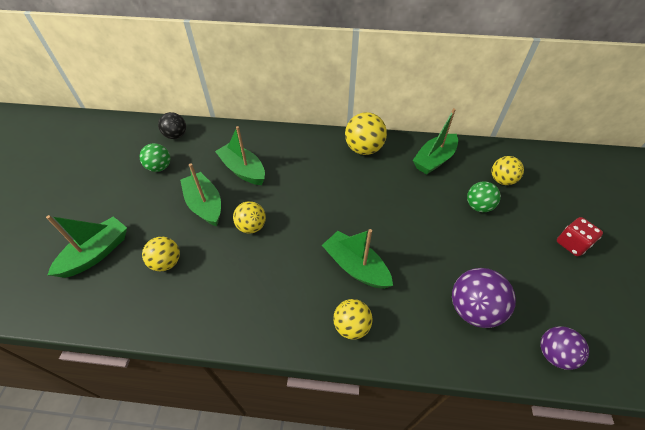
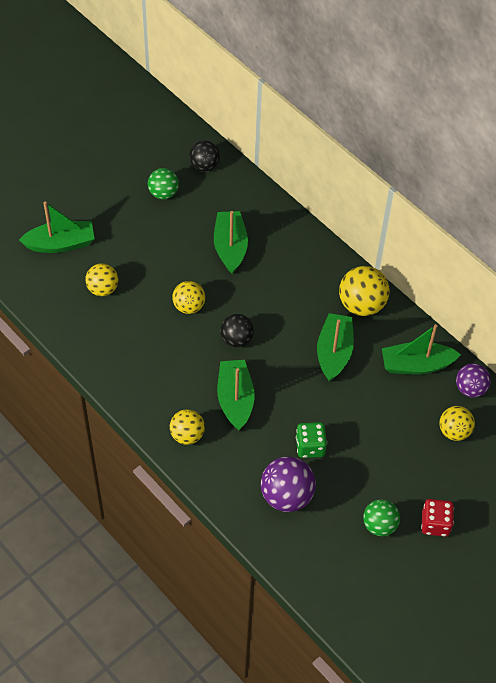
camera: 40 degrees right, 5 degrees up
green boat [180,163,221,226] -> green boat moved to [317,313,354,382]
green ball [467,182,501,212] -> green ball moved to [363,499,400,536]
purple ball [540,326,589,370] -> purple ball moved to [456,363,491,398]
none -> black ball [220,314,254,347]
none -> green dice [296,422,327,458]

